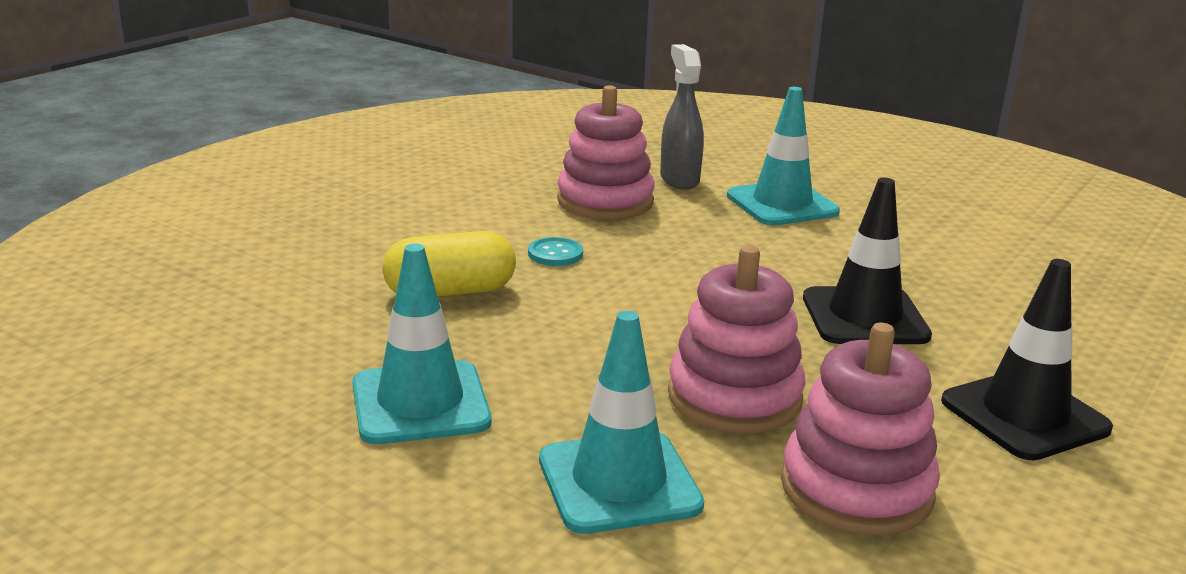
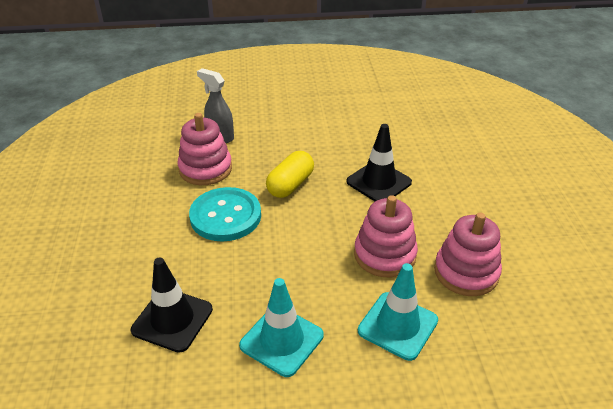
camera: 40 degrees left, 15 degrees up
yellow capsule [383,231,516,297] -> yellow capsule moved to [266,151,314,198]
turquoise button [528,237,583,266] -> turquoise button [189,187,261,241], size x2.38
turquoise traffic cone [727,87,840,225] -> none
black traffic cone [941,259,1113,460] -> black traffic cone moved to [131,258,213,353]

